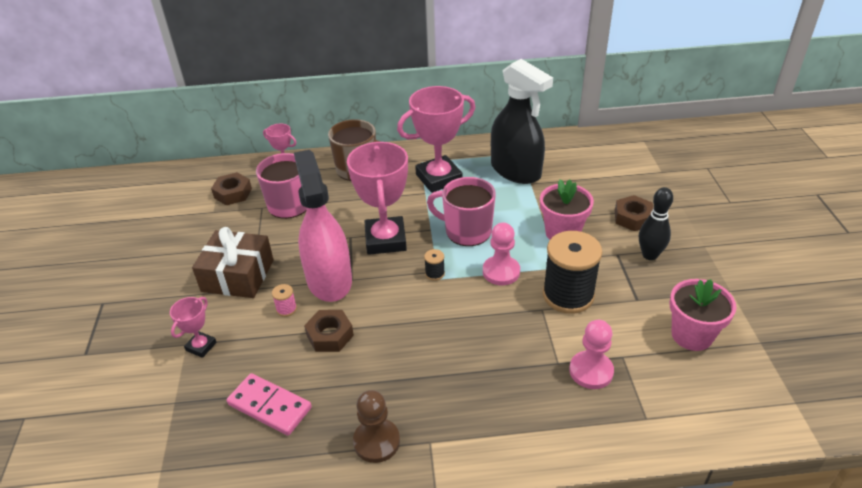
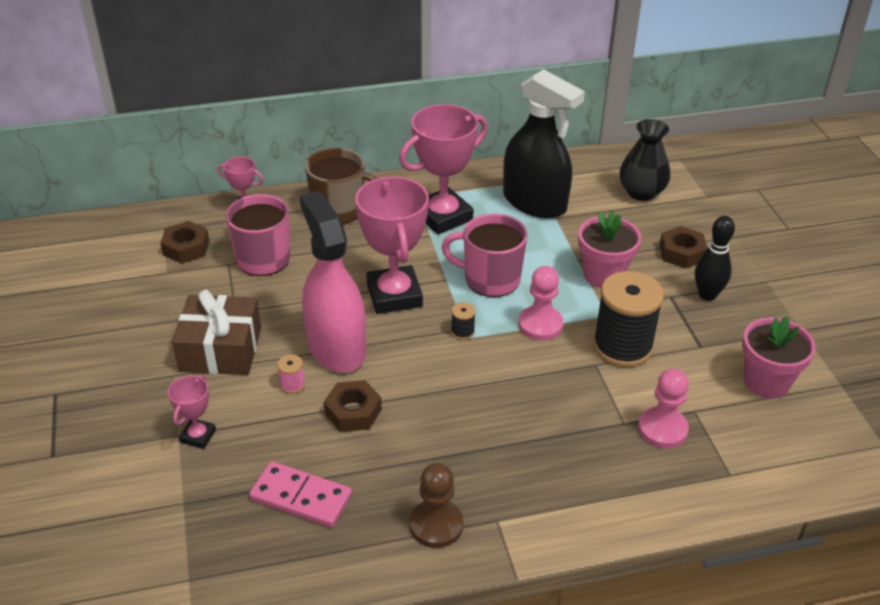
camera: 10 degrees left, 0 degrees up
none -> black vase [619,119,671,201]

